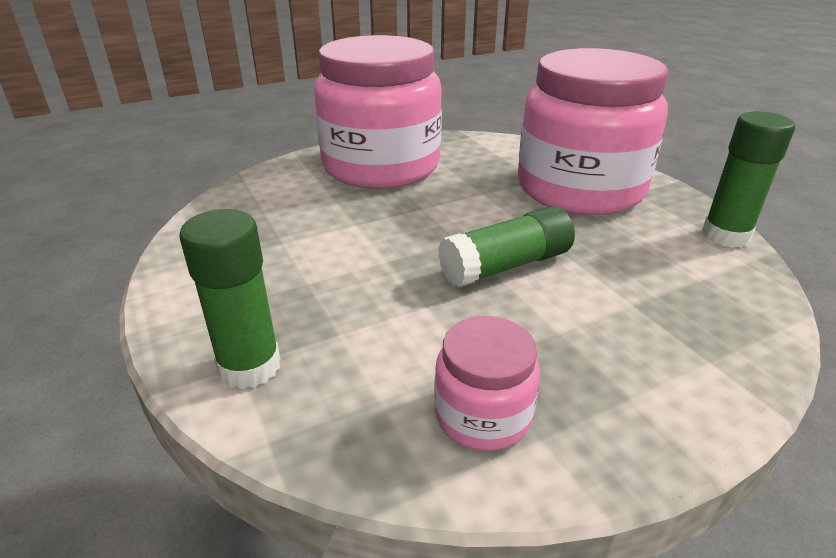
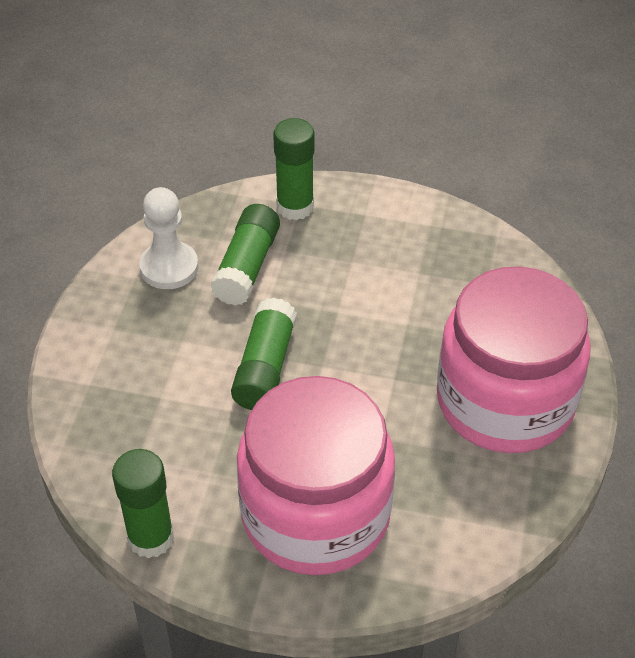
camera: 130 degrees right, 15 degrees up
pink jar [434,316,540,451] -> white pawn [139,187,198,289]
none -> green glue stick [210,204,280,306]

